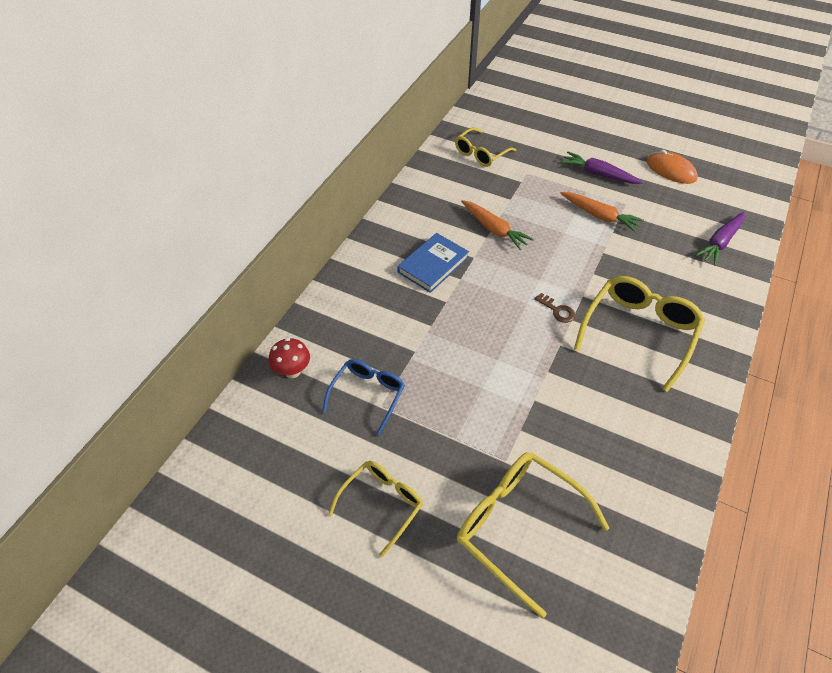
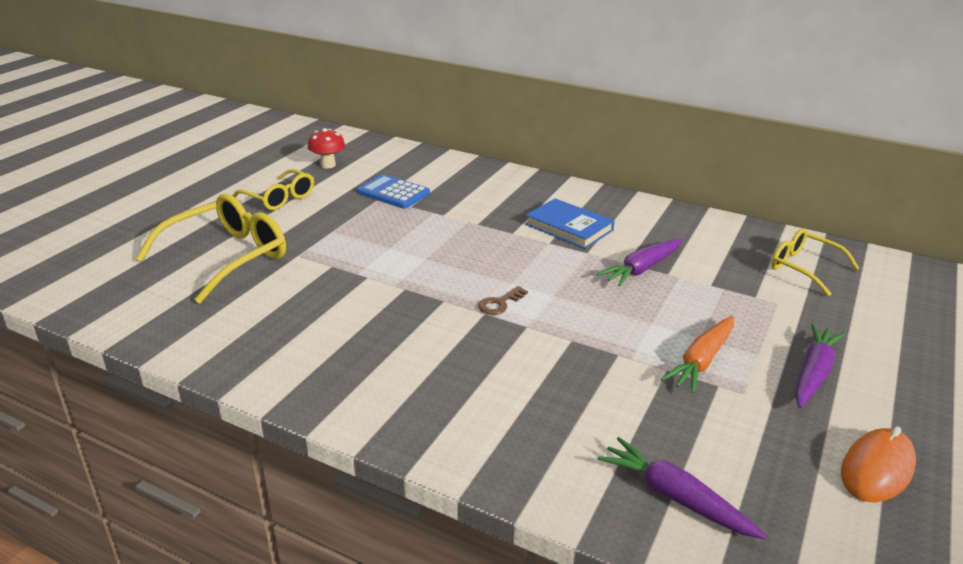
camera: 90 degrees right, 20 degrees down
red mushroom [269,338,310,378] -> red mushroom moved to [307,128,345,168]
blue glasses [322,359,405,435] -> blue calculator [357,174,430,209]
orange carrot [461,200,534,250] -> purple carrot [597,238,683,286]
yellow glasses [574,276,705,392] -> none

